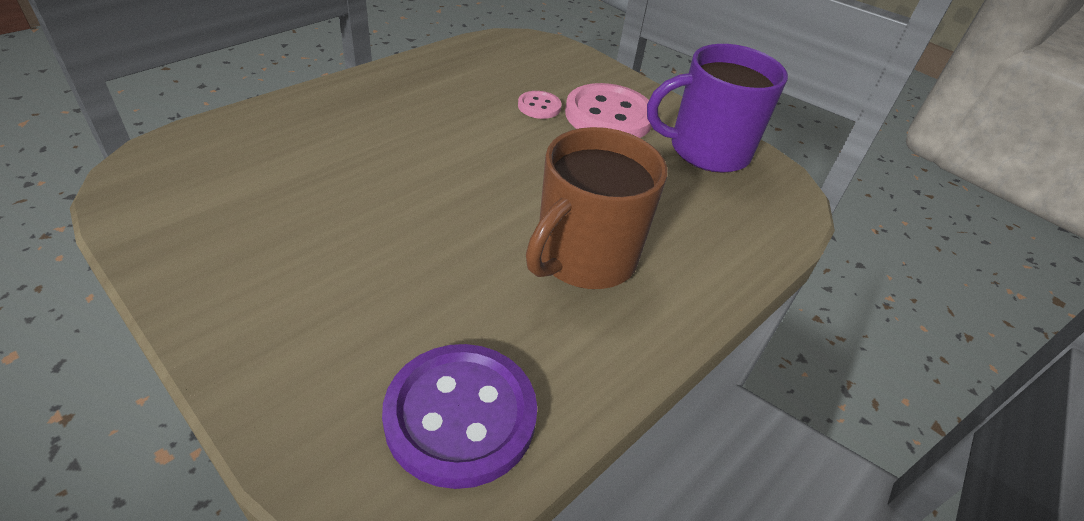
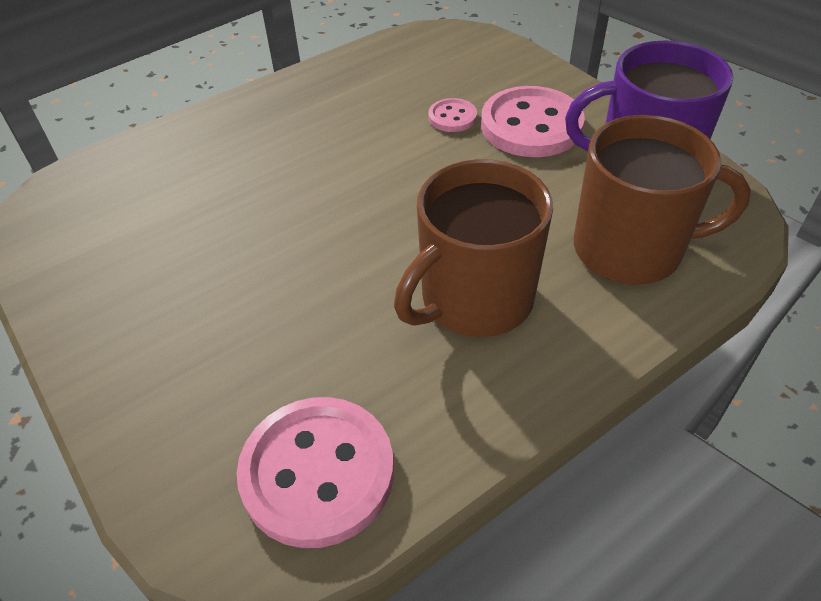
camera: 15 degrees right, 5 degrees up
purple button [382,344,537,489] -> pink button [237,397,394,548]
none -> brown mug [574,115,751,285]

